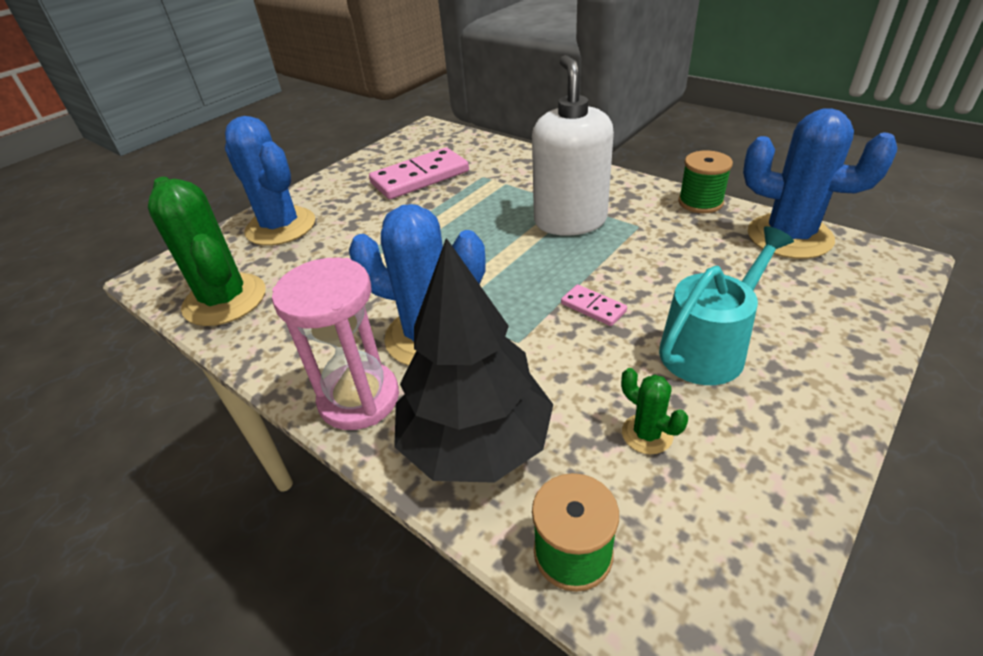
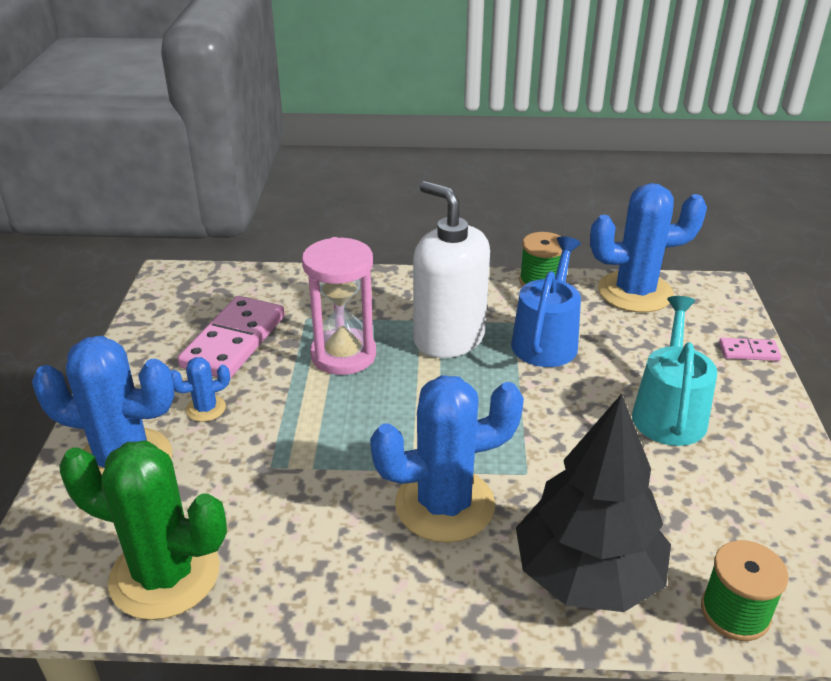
camera: 40 degrees left, 5 degrees down
pink hourglass [272,258,399,430] -> pink hourglass moved to [302,237,376,375]
pink domino [561,285,627,326] -> pink domino moved to [719,338,781,361]
green cactus [621,368,688,454] -> none
none -> blue cactus [171,357,230,422]
none -> blue watering can [511,236,581,367]

